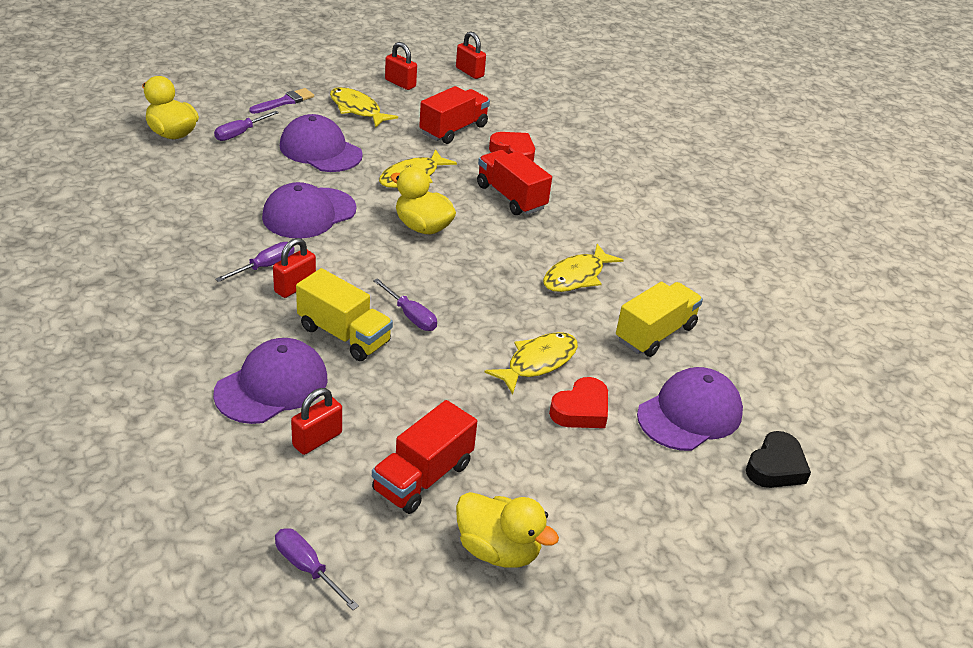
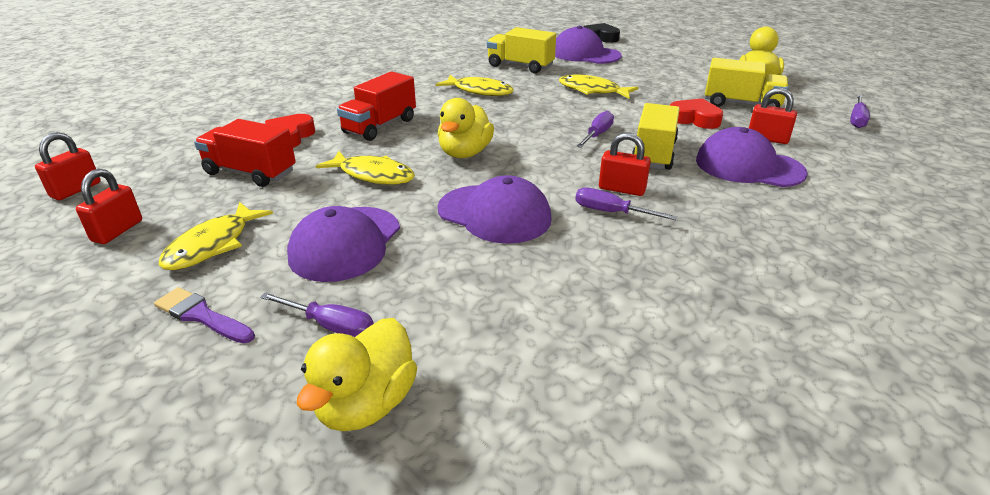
camera: 105 degrees left, 5 degrees down
red truck [372,400,477,514] -> yellow truck [705,58,789,107]
red heart [549,377,608,428] -> red heart moved to [670,98,723,129]

